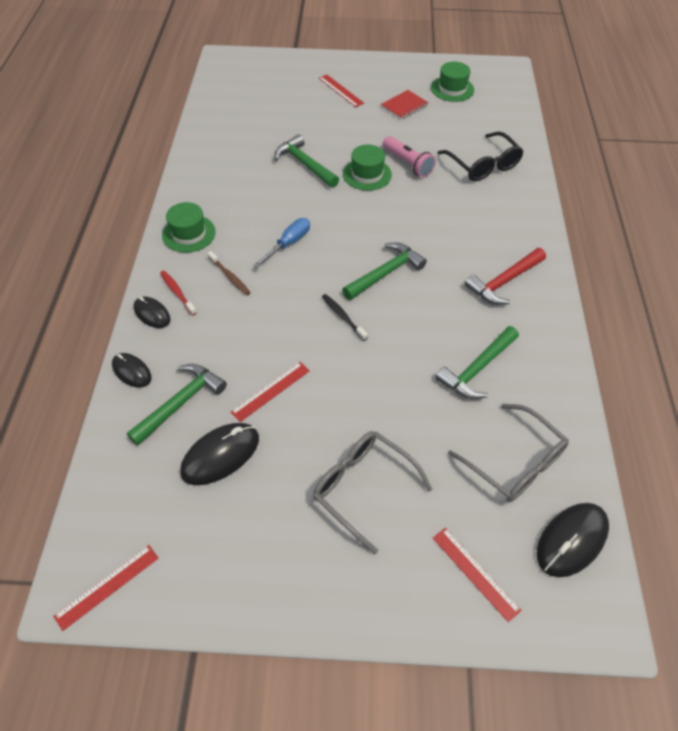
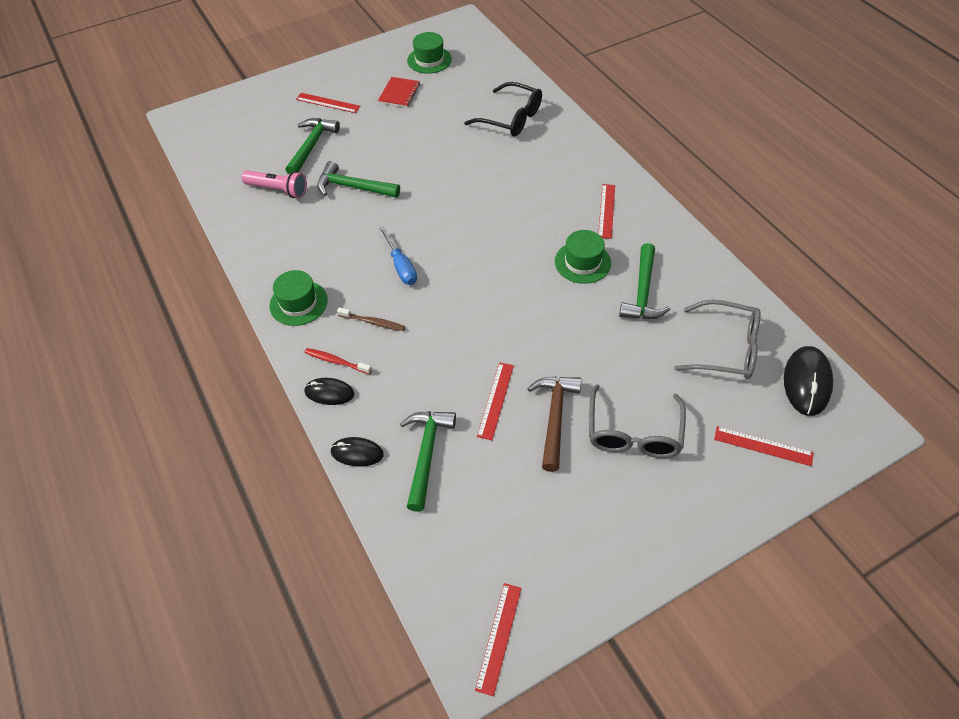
camera: 30 degrees left, 0 degrees up
black mouse [180,423,259,485] -> none
blue screwdriver [253,218,310,268] -> blue screwdriver turned 150 degrees clockwise [379,226,417,285]
grey glasses [313,431,433,554] -> grey glasses turned 90 degrees counterclockwise [589,384,686,458]
black toothbrush [322,294,368,341] -> none
green hammer [342,242,427,300] -> green hammer moved to [286,118,340,174]
green hat [343,145,392,191] -> green hat moved to [555,230,611,284]
pink flashlight [383,136,436,178] -> pink flashlight moved to [241,170,307,198]
red hammer [465,248,546,305] -> red ruler [598,184,615,239]
none -> brown hammer [527,376,581,472]

